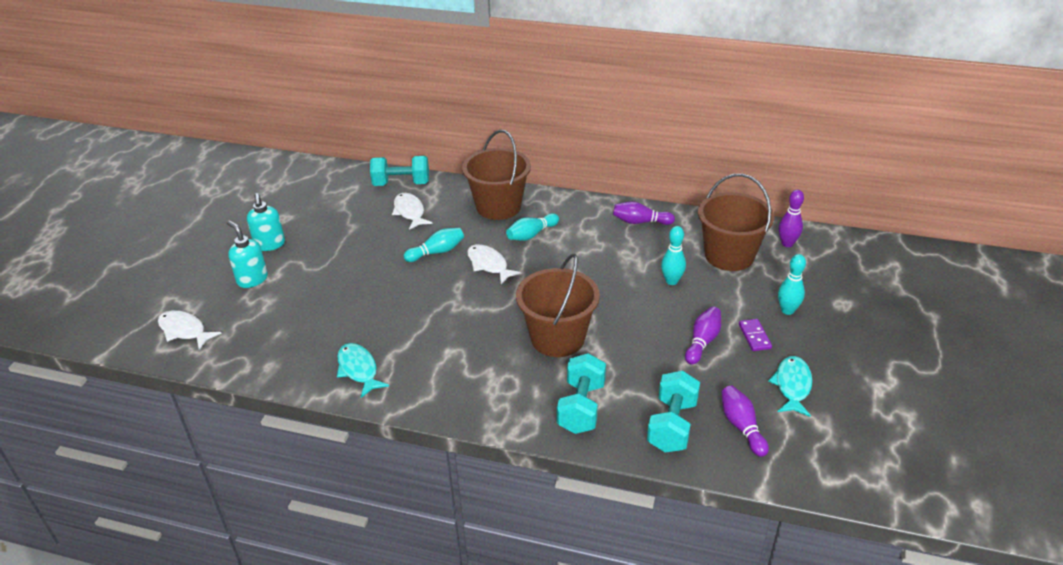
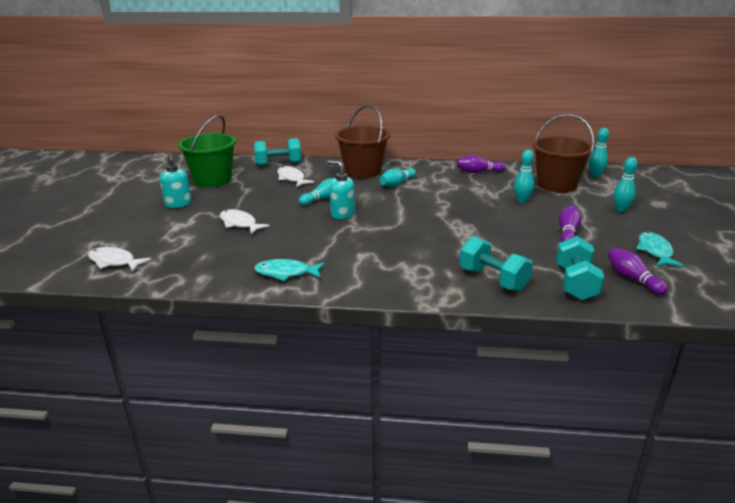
camera: 10 degrees left, 10 degrees down
turquoise soap dispenser [227,220,268,288] -> turquoise soap dispenser moved to [328,160,355,219]
turquoise fish [337,343,389,398] -> turquoise fish turned 45 degrees counterclockwise [254,259,325,281]
white fish [467,244,522,284] -> white fish moved to [220,209,270,234]
brown bucket [516,254,600,357] -> none
turquoise dumbbell [557,353,606,434] -> turquoise dumbbell turned 45 degrees counterclockwise [460,236,533,292]
purple domino [739,319,772,351] -> none
purple bowling pin [779,190,804,247] -> turquoise bowling pin [589,128,609,177]
none -> green bucket [178,115,236,187]

